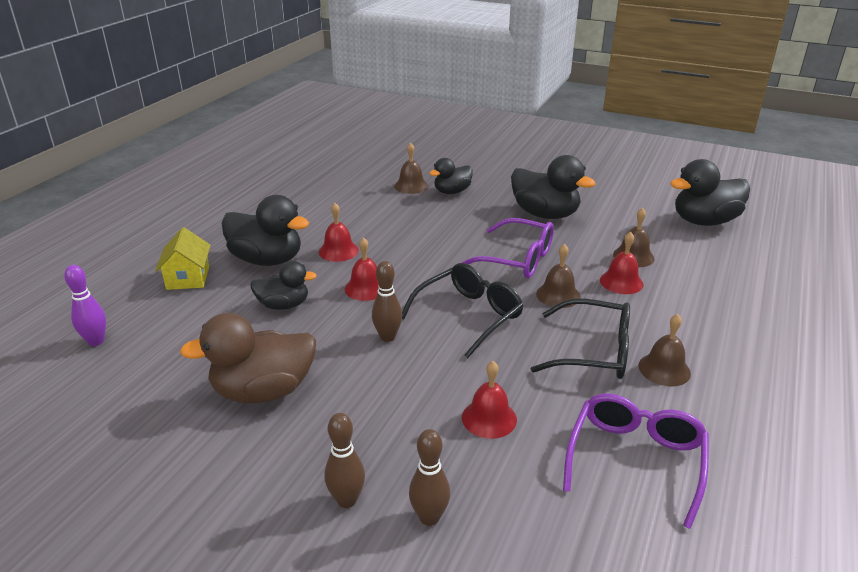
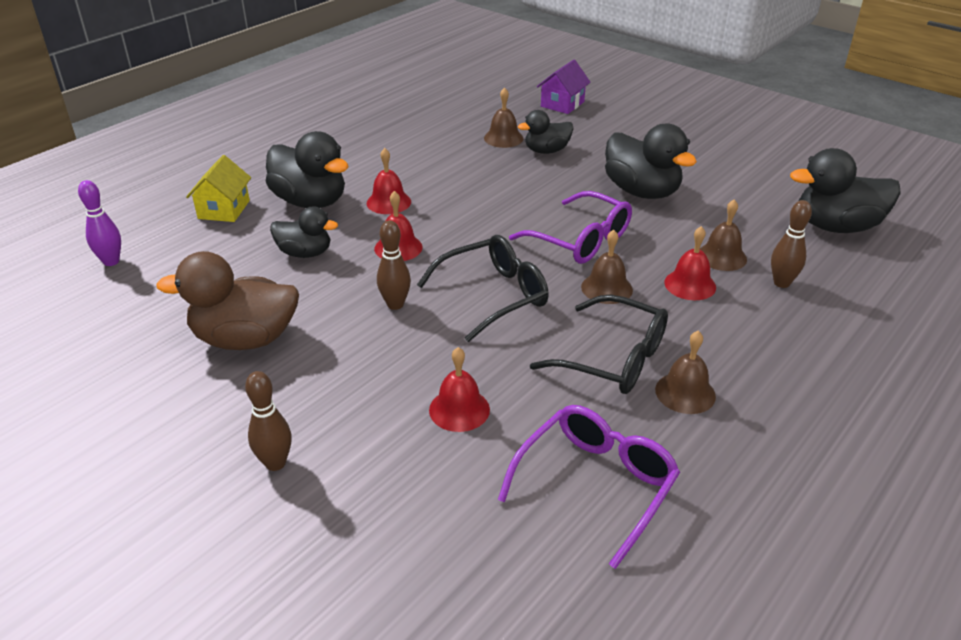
camera: 15 degrees right, 5 degrees up
brown bowling pin [409,429,450,526] -> brown bowling pin moved to [771,200,812,288]
none -> purple house [537,59,591,114]

